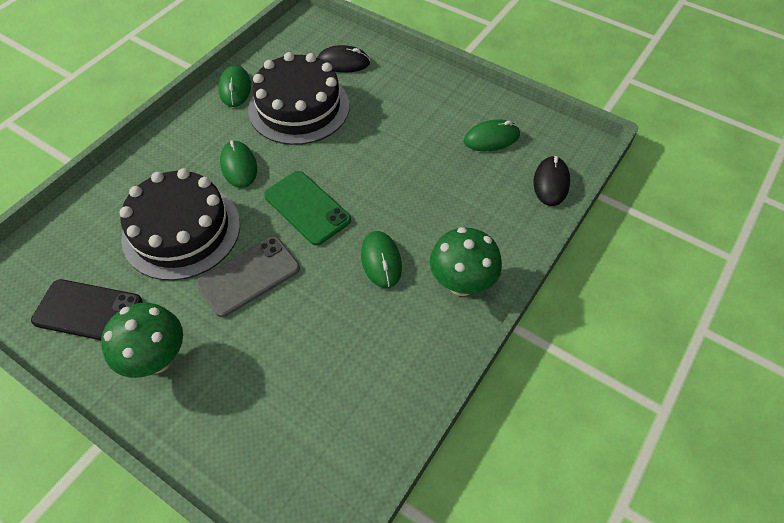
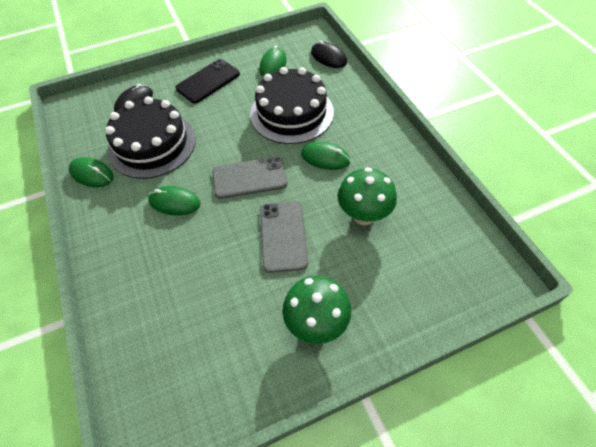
camera: 55 degrees left, 0 degrees up
black phone [31,279,143,340] -> black phone moved to [175,59,240,103]
black cake [119,168,240,281] -> black cake moved to [250,67,334,144]
green phone [264,171,351,246] -> grey phone [212,157,288,199]
green mushroom [430,227,502,296] -> green mushroom moved to [337,167,397,225]

